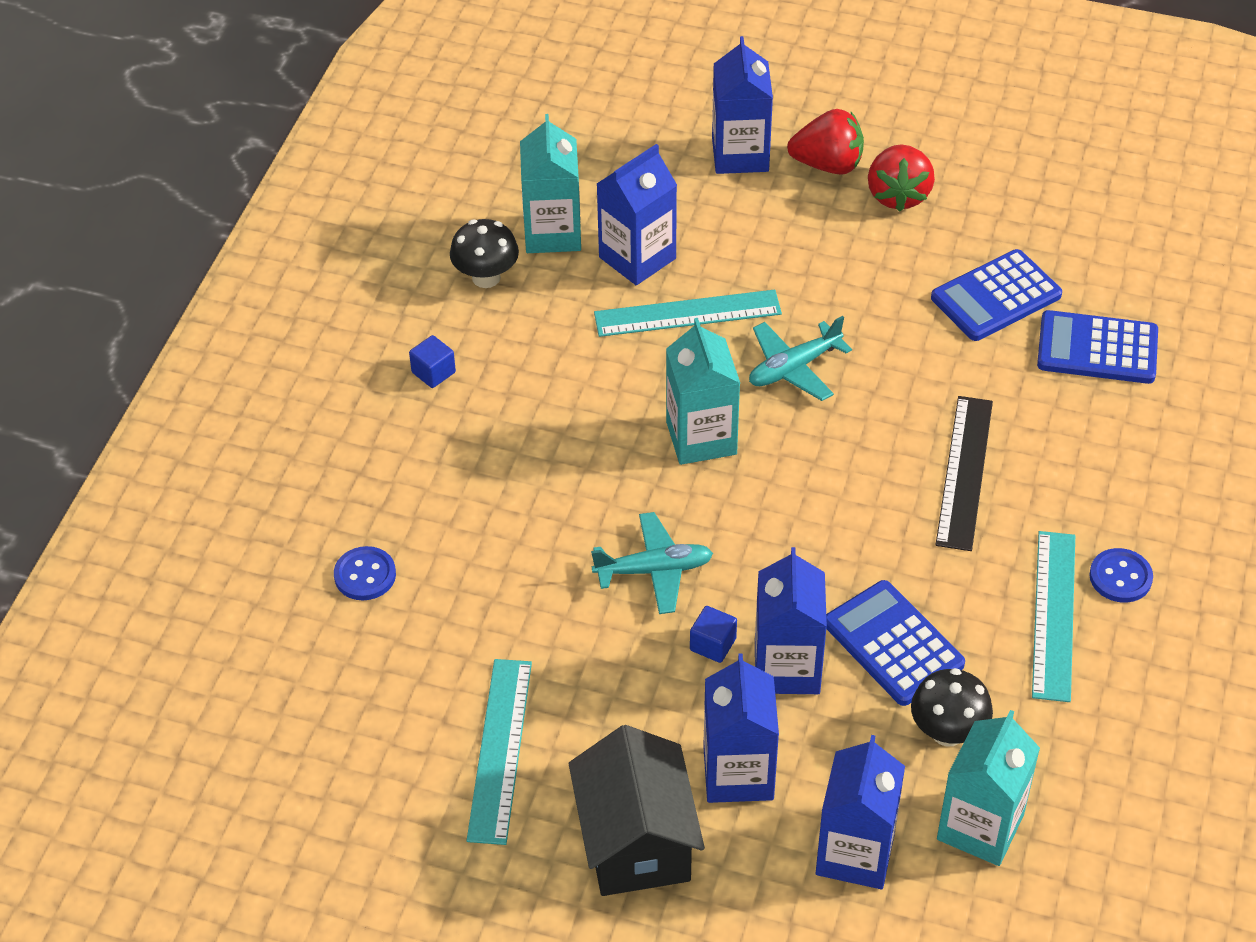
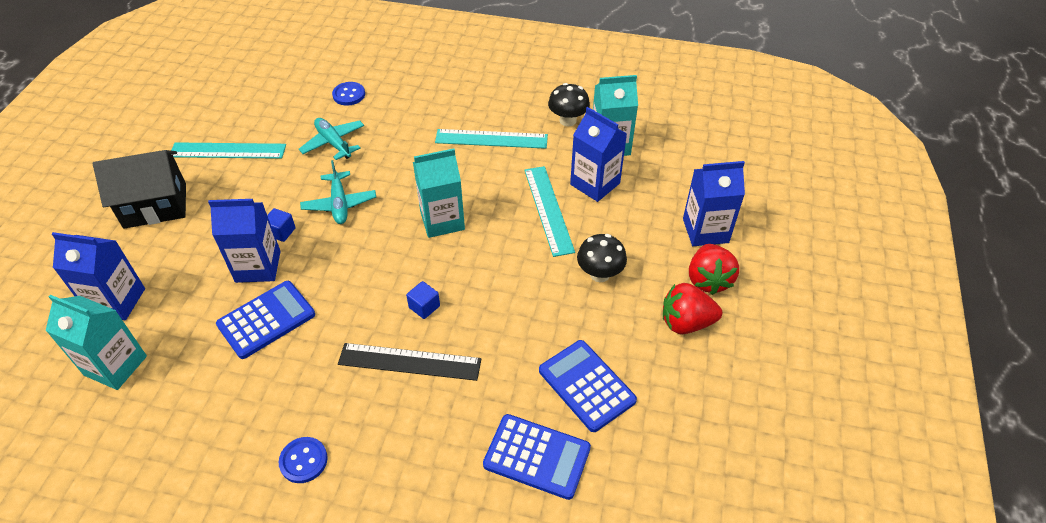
camera: 85 degrees right, 0 degrees up
blue cube [409,335,456,388] -> blue cube moved to [406,281,440,319]
blue carton [703,653,779,803] -> none
turquoise plane [749,316,852,401] -> turquoise plane moved to [299,118,364,160]
black mushroom [911,668,993,747] -> black mushroom moved to [577,234,627,282]
turquoise ruler [1032,531,1075,702] -> turquoise ruler moved to [435,129,548,149]
blue calculator [1037,310,1158,384] -> blue calculator turned 105 degrees clockwise [483,414,591,500]

